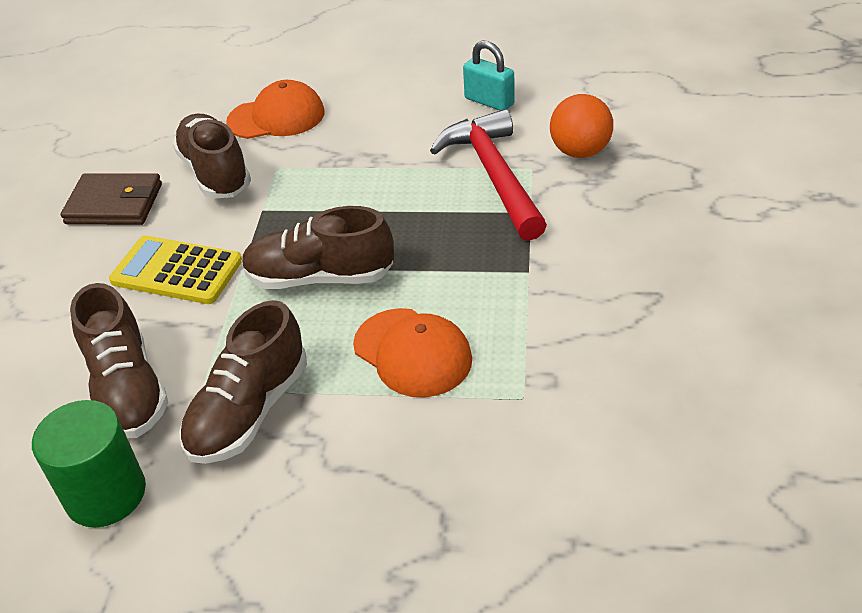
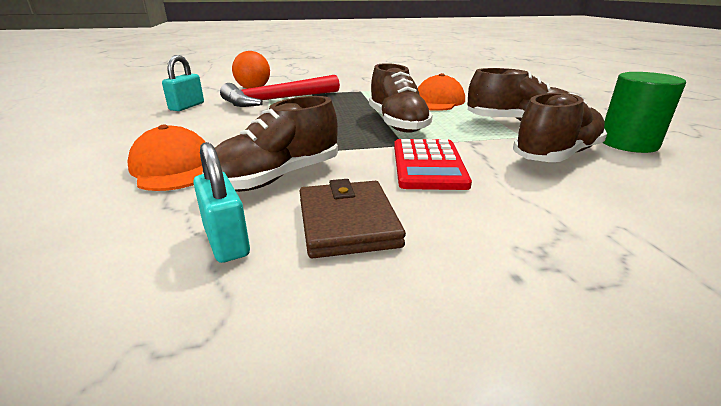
camera: 110 degrees left, 15 degrees down
yellow calculator [109,235,242,304] -> red calculator [394,139,472,190]
none -> turquoise padlock [193,142,250,263]

